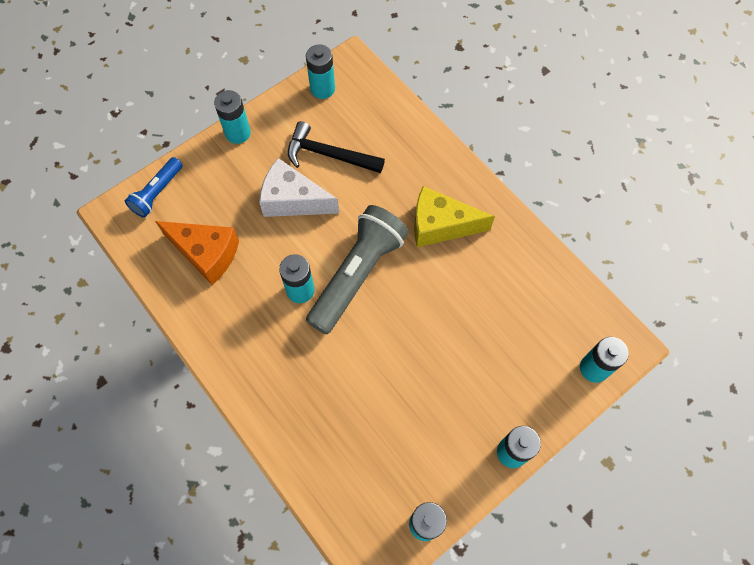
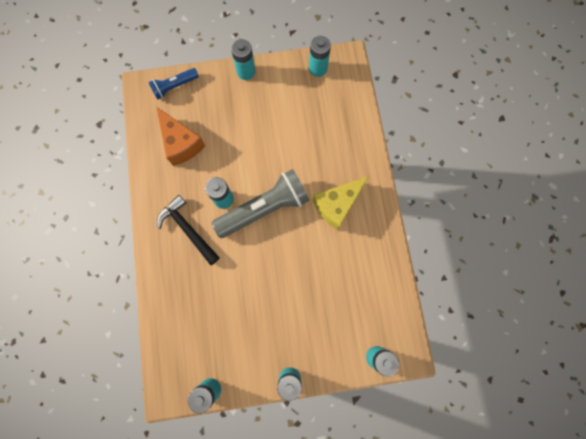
camera: 30 degrees right, 10 degrees up
white cheese [259,158,339,217] -> none
black hammer [288,121,385,173] -> black hammer moved to [157,195,220,265]
yellow cheese [414,186,495,247] -> yellow cheese turned 75 degrees counterclockwise [313,176,369,230]

